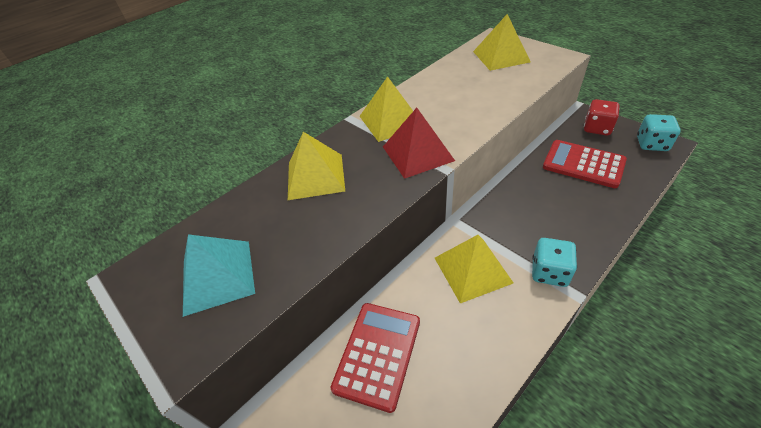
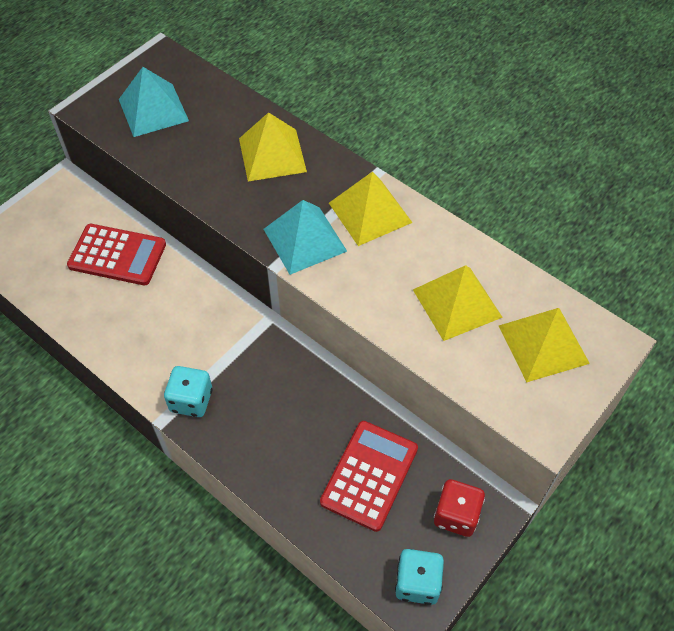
camera: 80 degrees right, 10 degrees up
red pyramid [383,108,455,179] -> turquoise pyramid [264,200,347,275]
yellow pyramid [435,235,513,304] -> yellow pyramid moved to [413,265,503,341]

